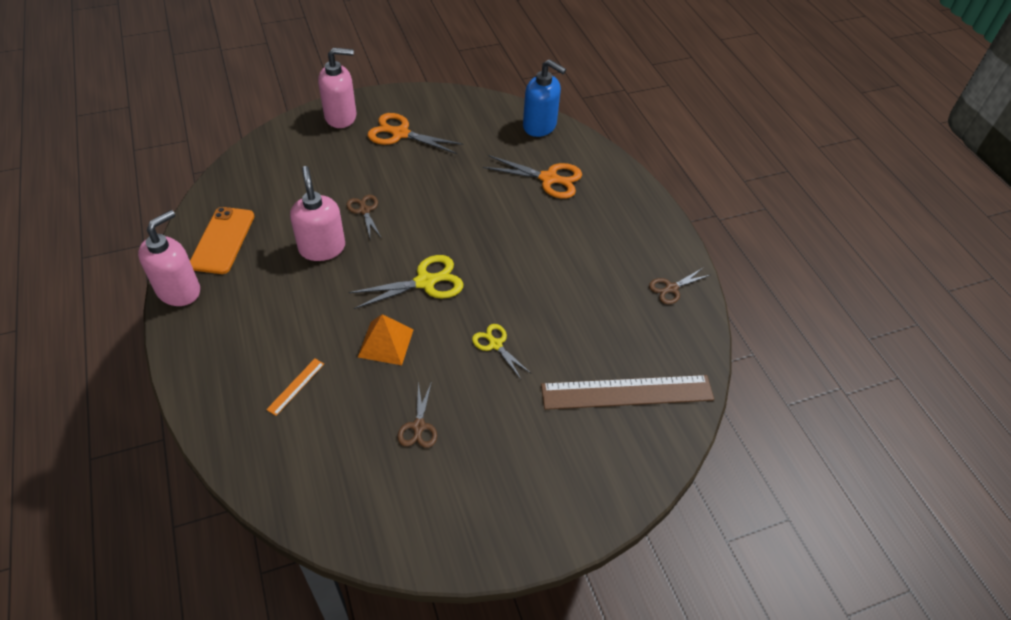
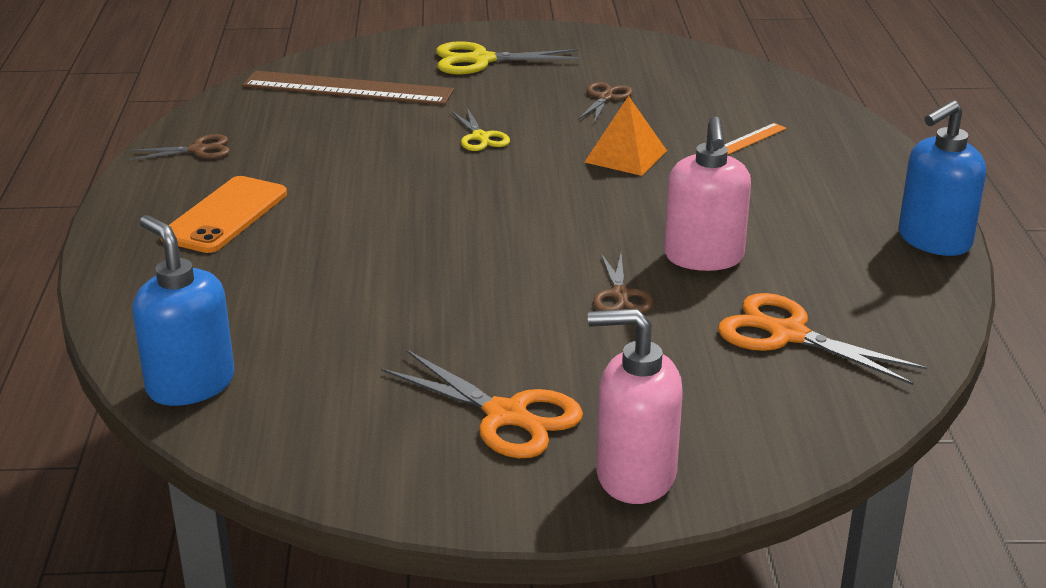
camera: 160 degrees left, 20 degrees down
pink soap dispenser [138,210,200,306] -> blue soap dispenser [899,100,986,256]
orange phone [190,207,254,274] -> orange phone moved to [160,176,287,253]
yellow scissors [348,255,464,309] -> yellow scissors moved to [436,41,581,74]
orange scissors [483,155,582,199] -> orange scissors moved to [718,293,928,385]

